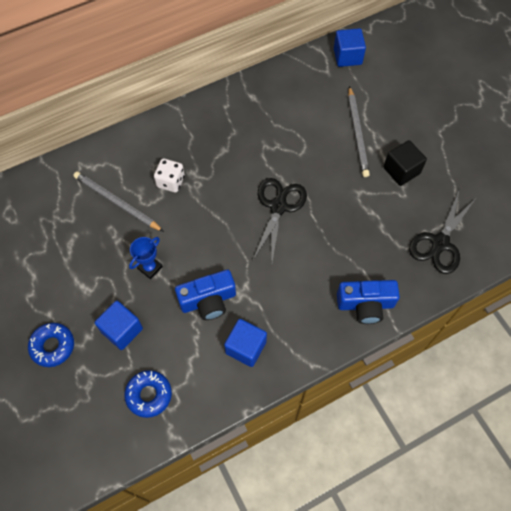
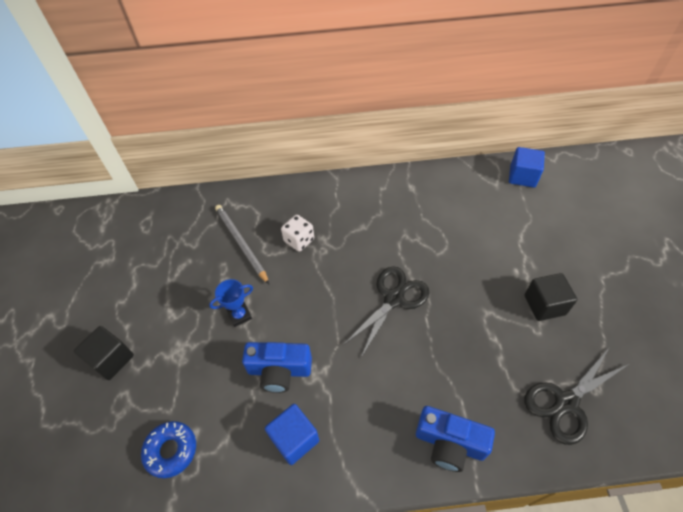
camera: 25 degrees right, 10 degrees down
blue donut [28,323,74,367] -> black cube [74,326,134,380]
blue cube [95,301,143,350] -> none
grey pencil [348,86,370,177] -> none

